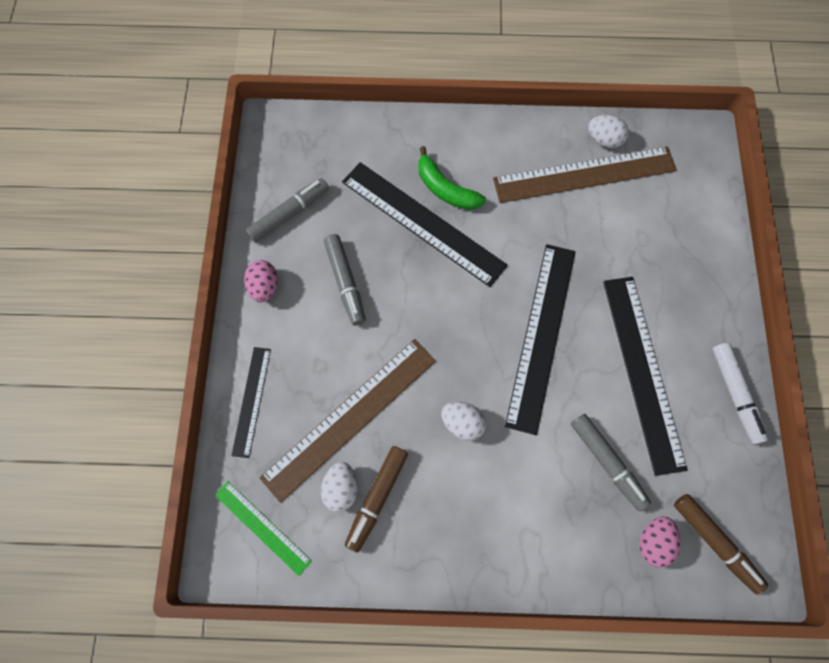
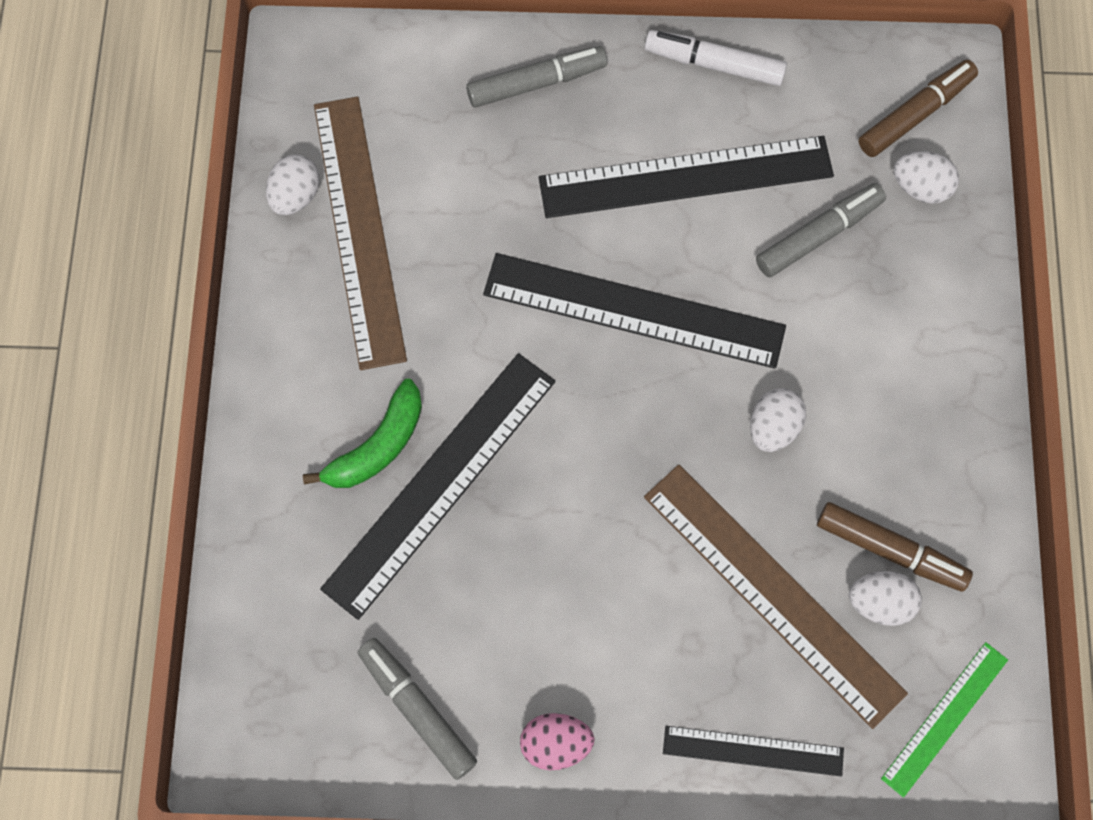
camera: 90 degrees left, 0 degrees up
grey marker [324,234,366,326] -> grey marker moved to [466,46,607,108]
pink egg [640,516,680,568] -> white egg [893,151,959,204]
white marker [712,342,768,445] -> white marker turned 150 degrees counterclockwise [645,30,787,86]

